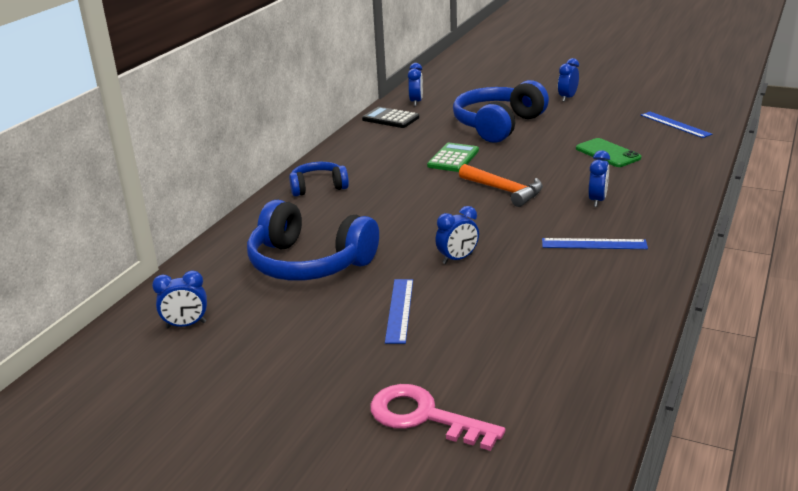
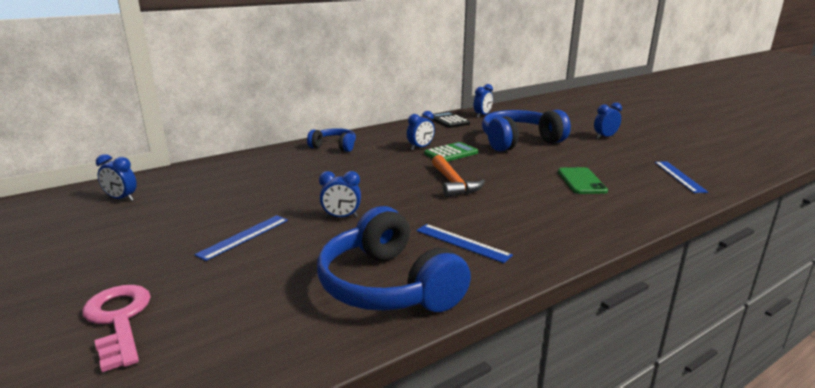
camera: 30 degrees right, 5 degrees down
blue headphones [247,200,379,281] -> blue headphones moved to [317,206,471,312]
blue clock [588,150,610,207] -> blue clock moved to [407,111,435,150]

